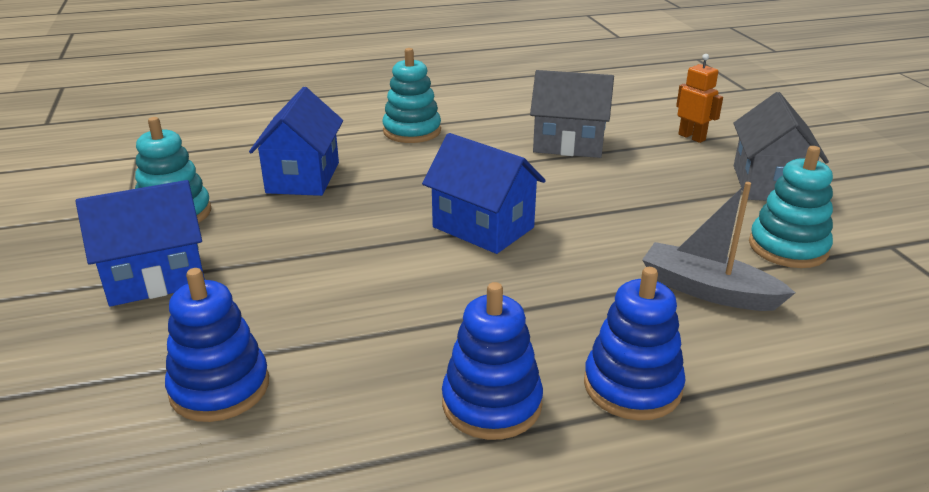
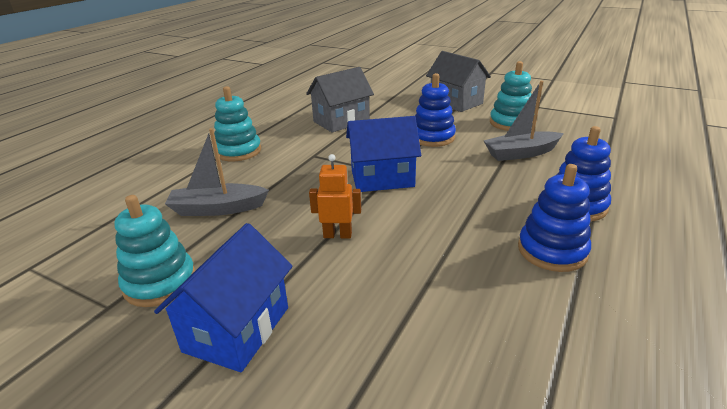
camera: 45 degrees left, 0 degrees up
blue stacking toy [165,268,269,422] -> blue stacking toy moved to [415,73,456,147]
blue house [249,87,343,196] -> grey boat [165,128,269,216]
orange robot [676,54,723,143] -> orange robot moved to [309,154,361,239]

